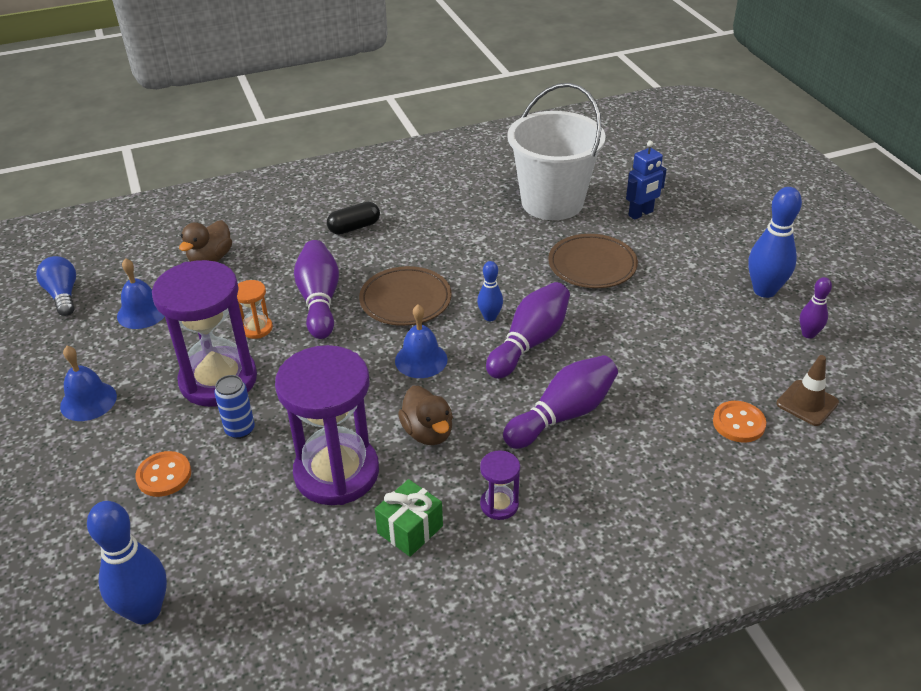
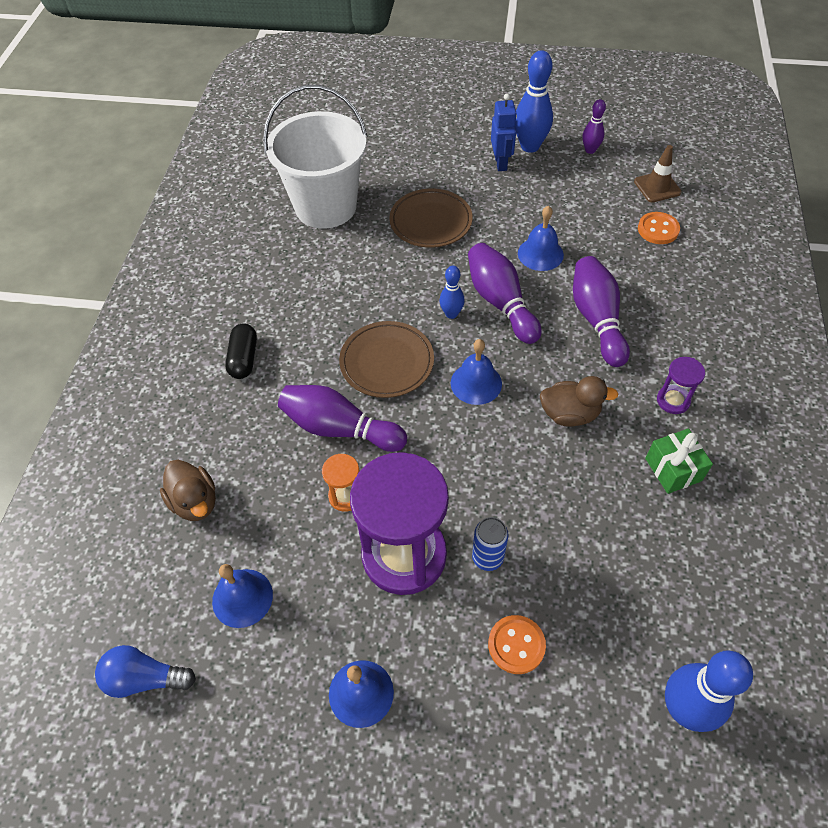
camera: 60 degrees left, 15 degrees up
purple hourglass [275,345,379,505] -> none
blue robot [626,141,667,220] -> blue robot moved to [491,94,517,171]
none -> blue bell [518,206,564,271]

